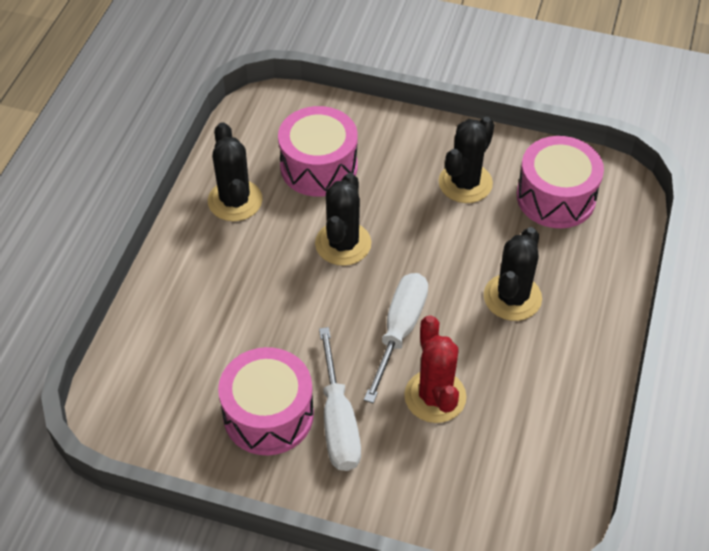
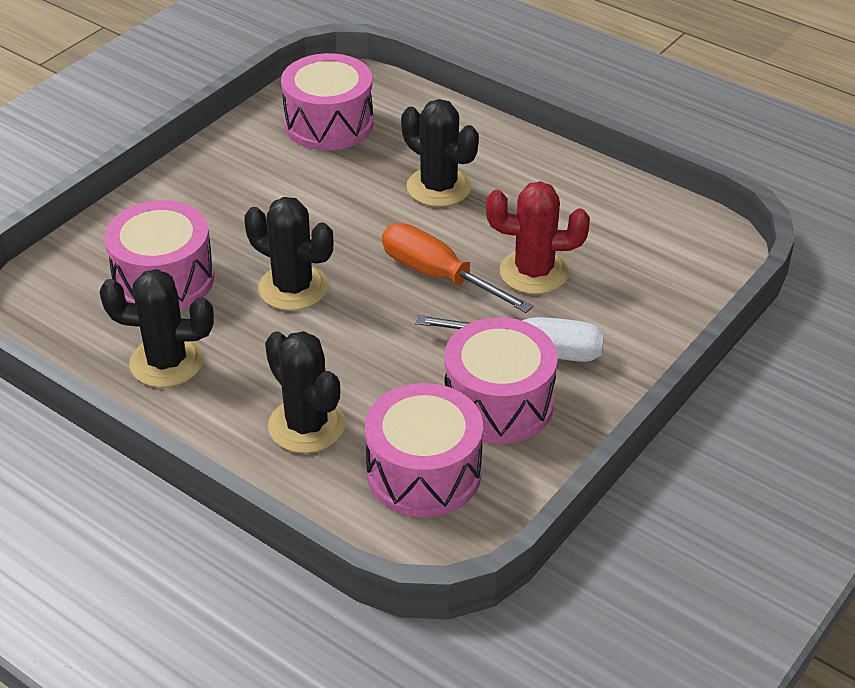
camera: 70 degrees left, 10 degrees down
white screwdriver [364,273,428,403] -> orange screwdriver [382,223,533,313]
black cactus [439,117,495,203] -> black cactus moved to [265,331,345,453]
none -> pink drum [365,383,483,517]

